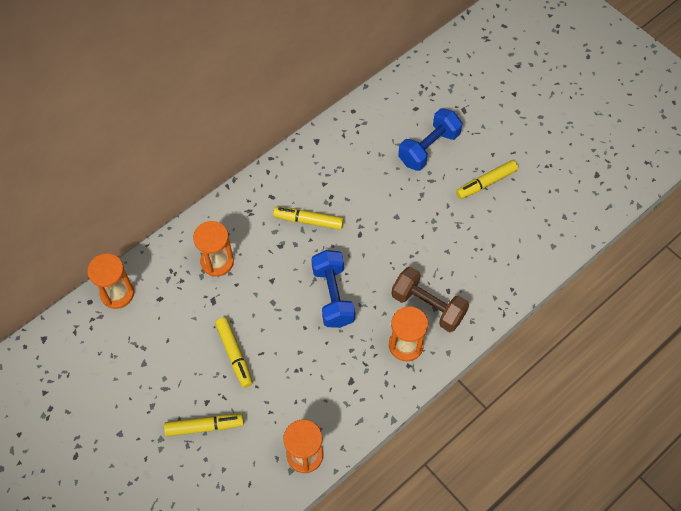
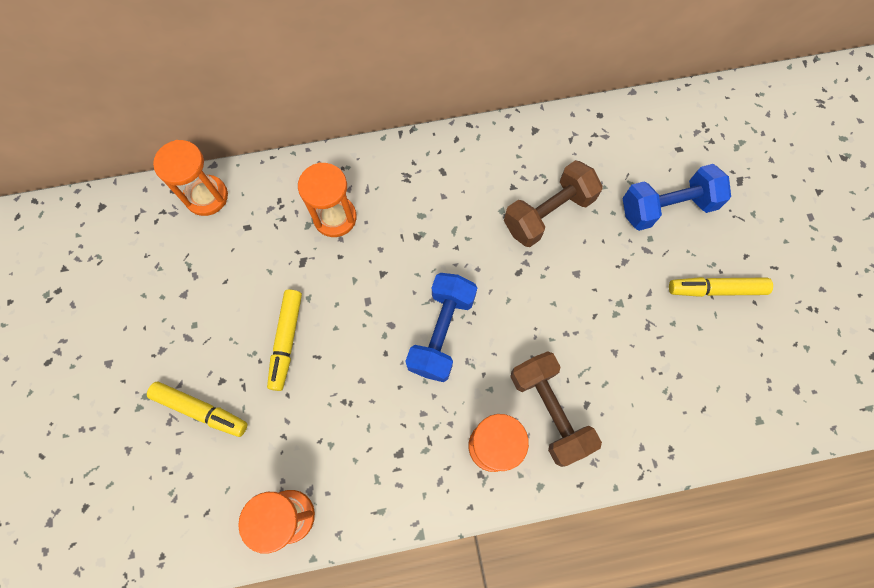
camera: 30 degrees right, 10 degrees up
yellow marker [273,207,344,230] -> none
none -> brown dumbbell [504,160,603,247]

